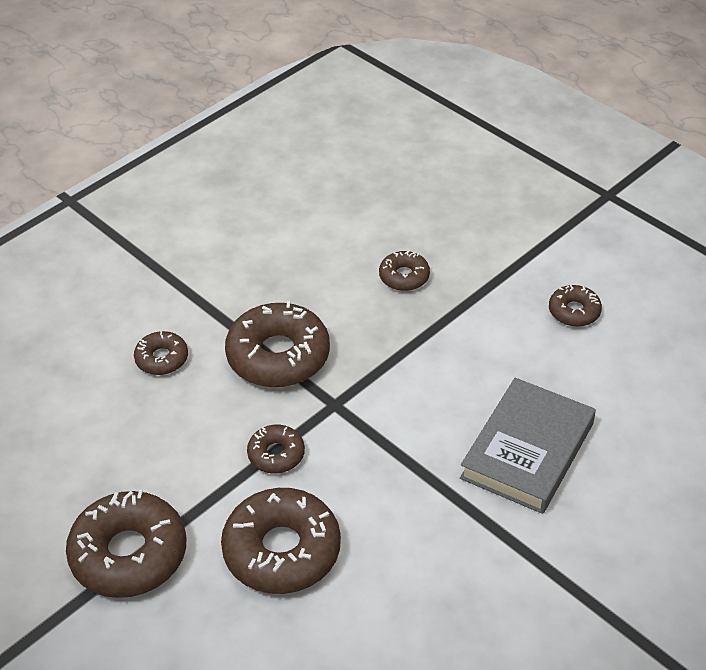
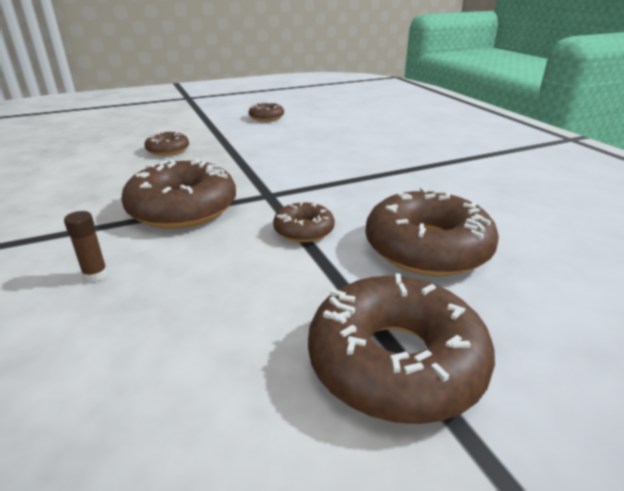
camera: 70 degrees left, 15 degrees down
brown donut [134,331,188,375] -> brown glue stick [64,211,108,282]
grey book [460,378,596,514] -> none

